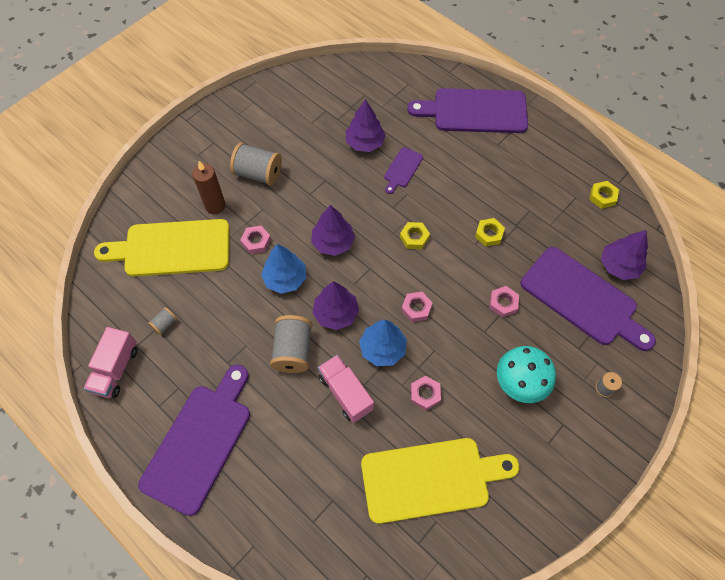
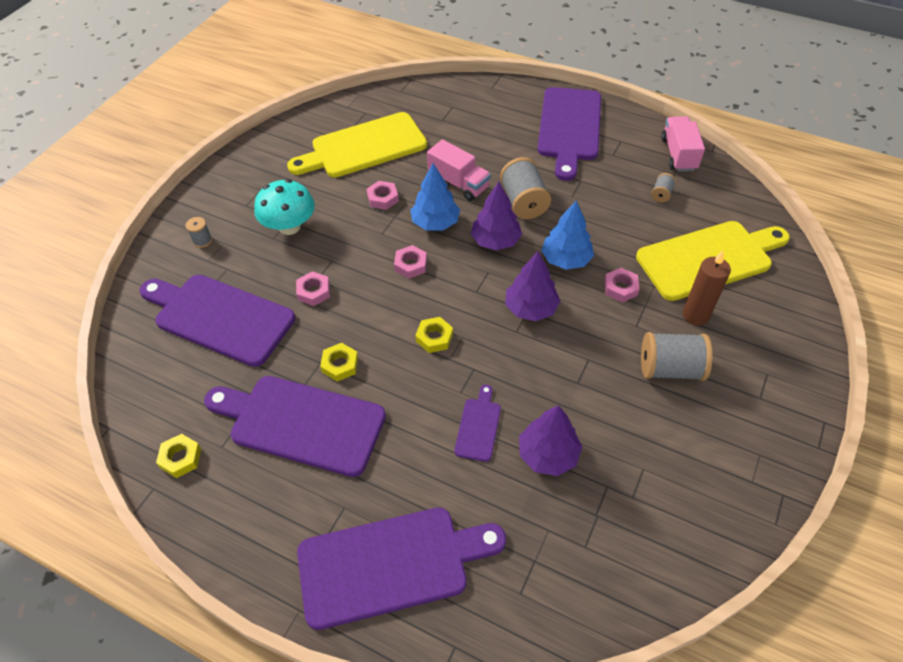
camera: 165 degrees right, 10 degrees down
purple tree [601,230,648,280] -> none
none -> purple cutting board [204,376,386,477]

